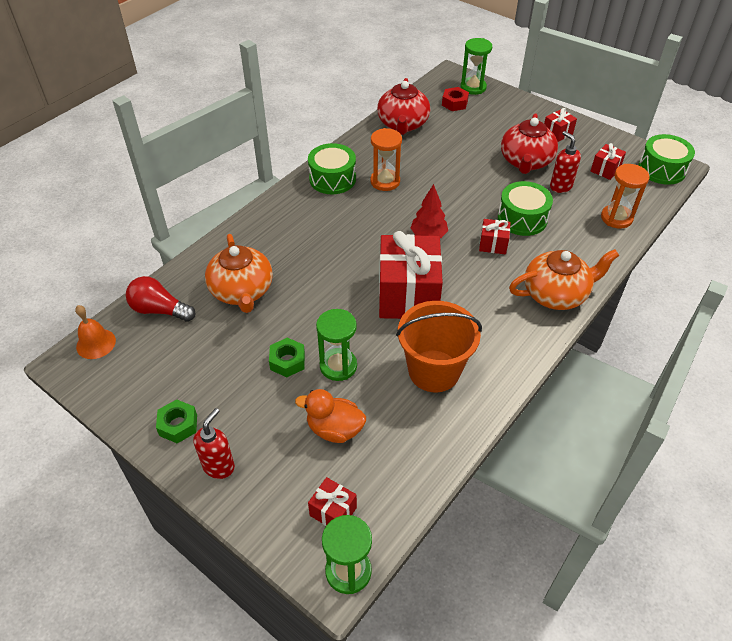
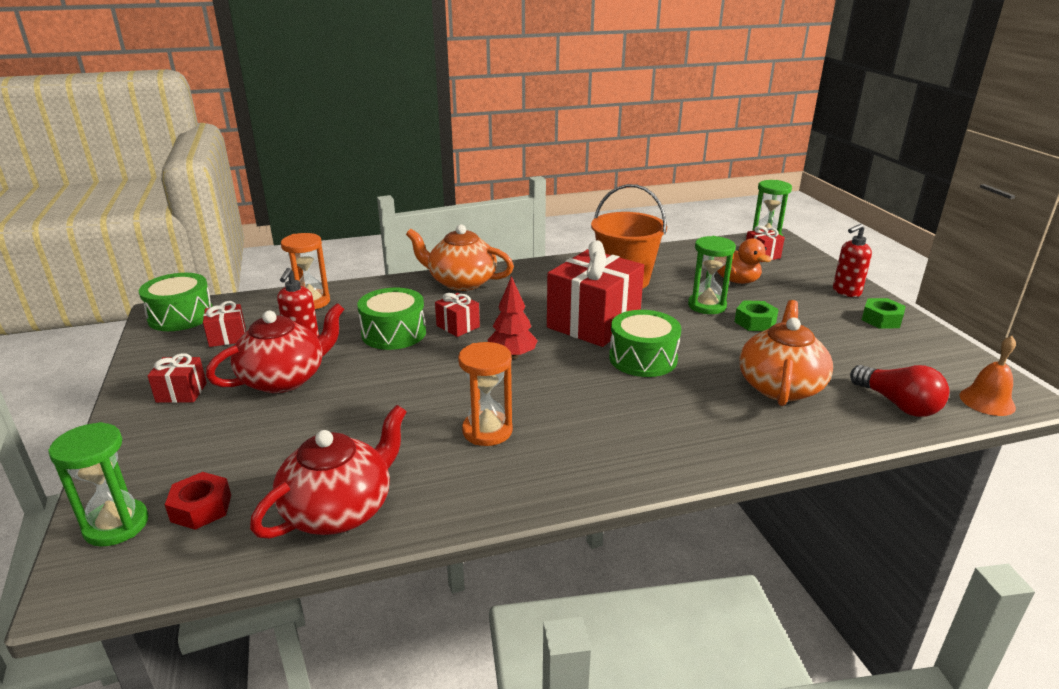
camera: 145 degrees left, 20 degrees down
green drum [308,143,356,194] -> green drum moved to [609,310,681,377]

